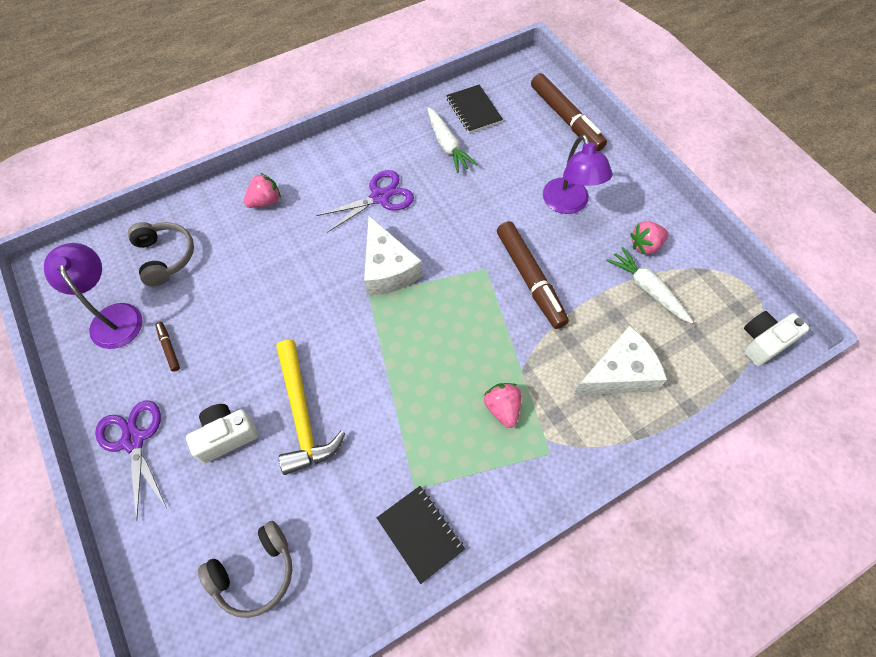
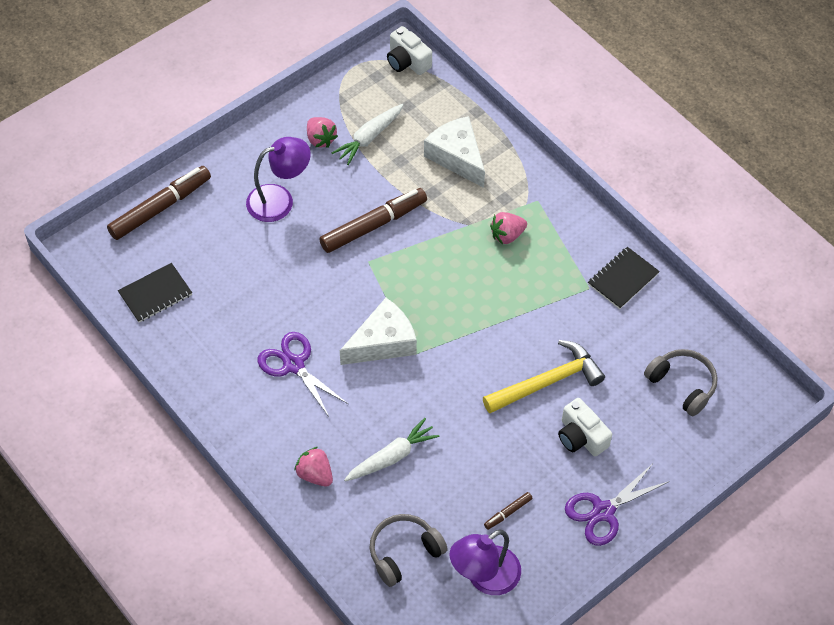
camera: 100 degrees left, 5 degrees down
white carrot [427,107,477,173] -> white carrot moved to [344,418,440,482]

